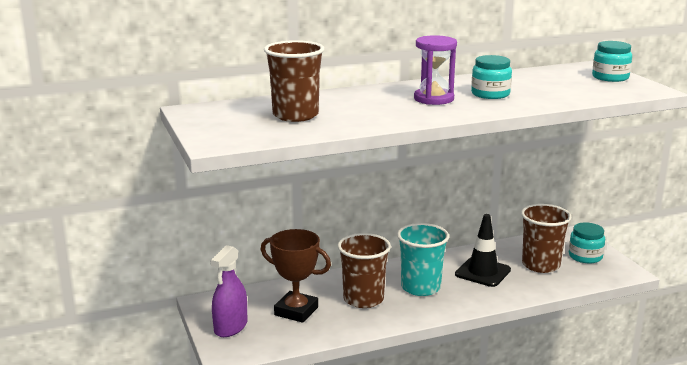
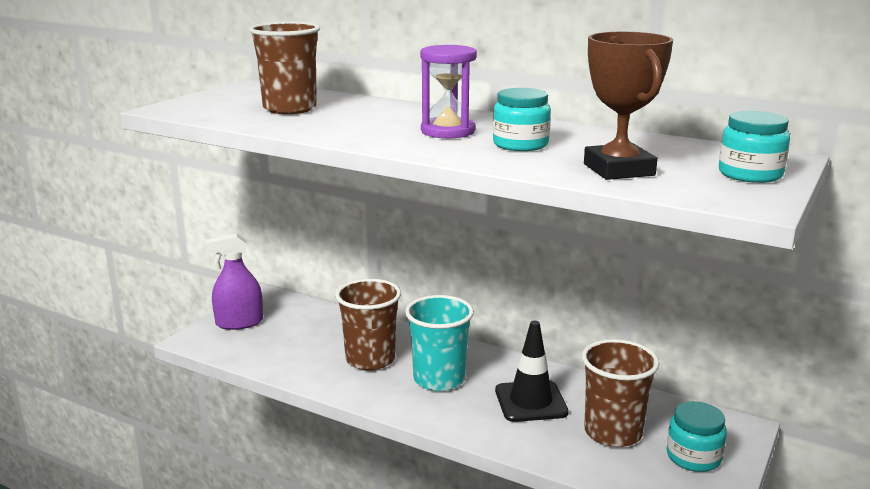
camera: 50 degrees right, 0 degrees up
brown trophy [260,229,331,323] -> brown trophy moved to [584,32,673,180]

